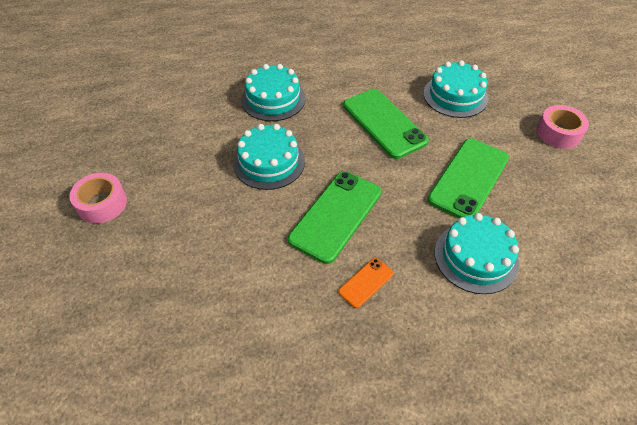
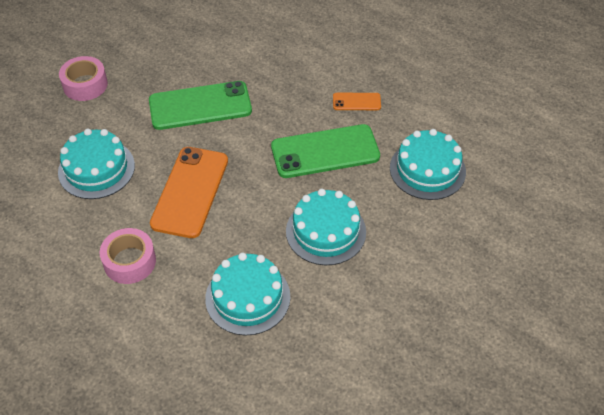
camera: 135 degrees left, 0 degrees up
pink tape [70,173,127,223] -> pink tape moved to [99,228,156,284]
green phone [343,89,429,159] -> orange phone [150,147,228,238]
turquoise cake [435,213,519,294] -> turquoise cake moved to [390,129,466,200]

